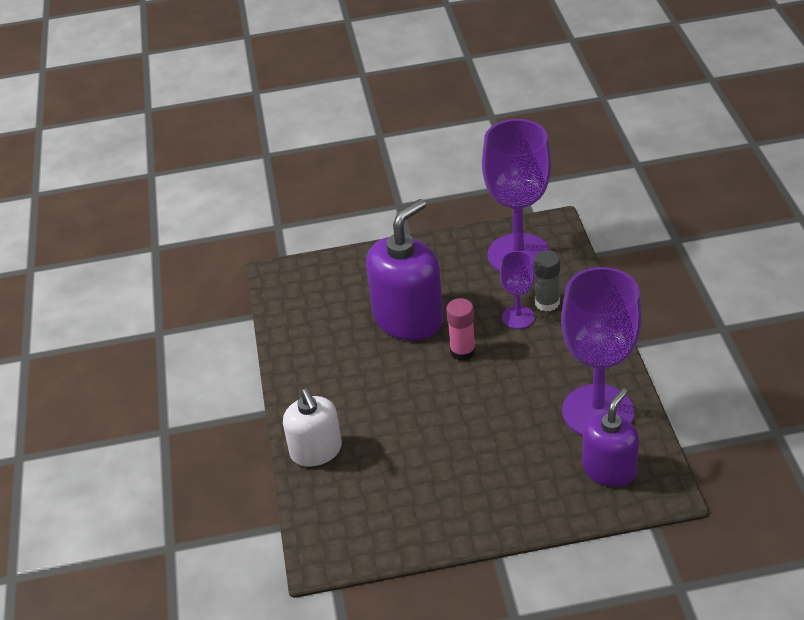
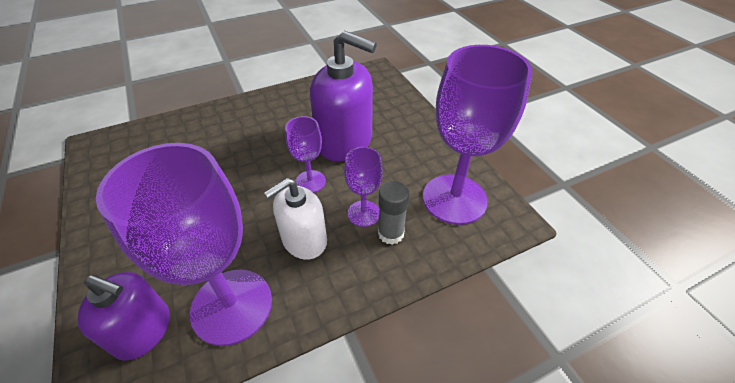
camera: 70 degrees right, 5 degrees up
white soap dispenser [283,389,342,467] -> white soap dispenser moved to [264,178,327,260]
pink glue stick [446,298,476,361] -> purple goblet [285,116,326,193]

